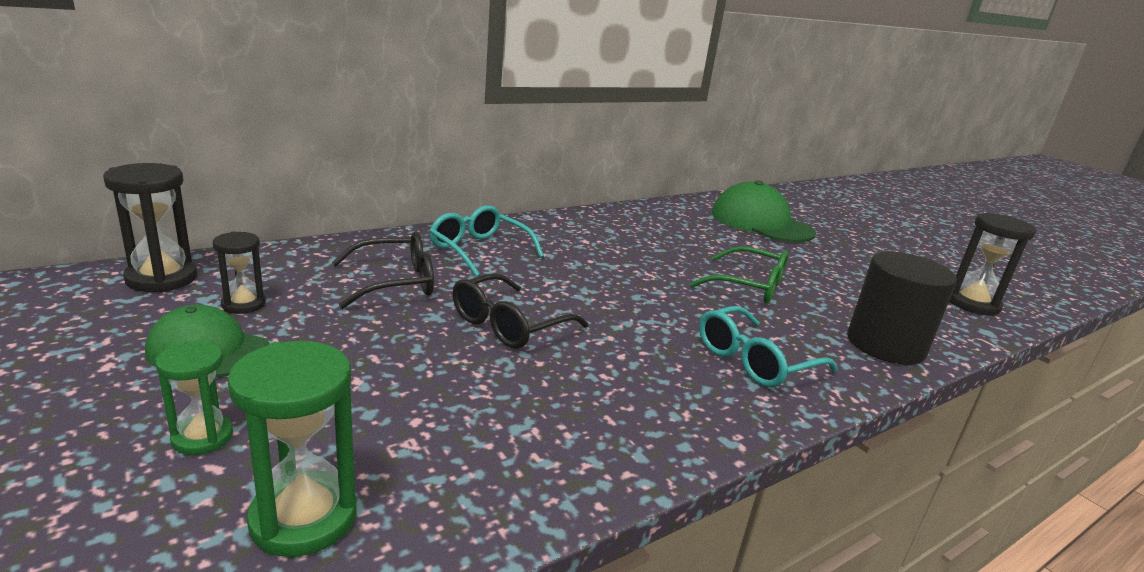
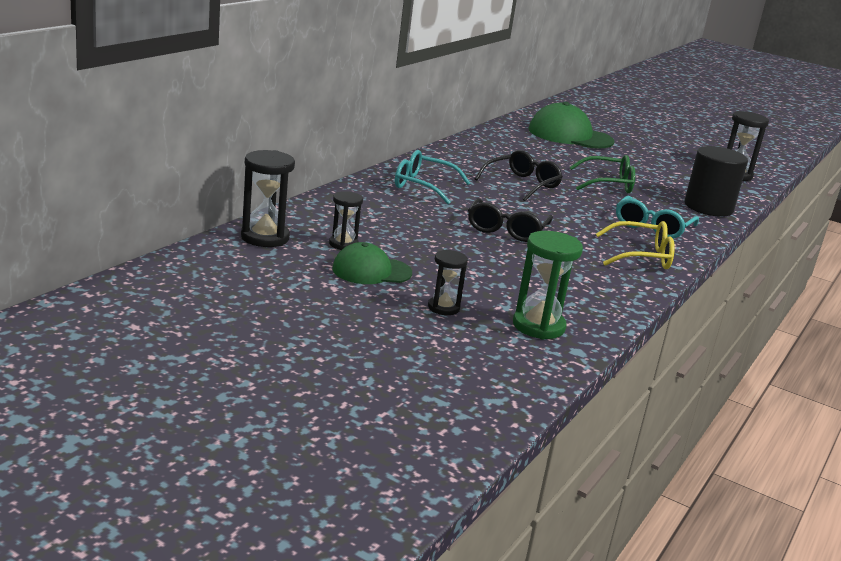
camera: 25 degrees left, 0 degrees up
green hourglass [156,341,233,455] -> black hourglass [428,249,468,315]
black glasses [332,232,434,309] -> black glasses moved to [475,150,563,201]
none -> yellow glasses [596,221,675,269]

